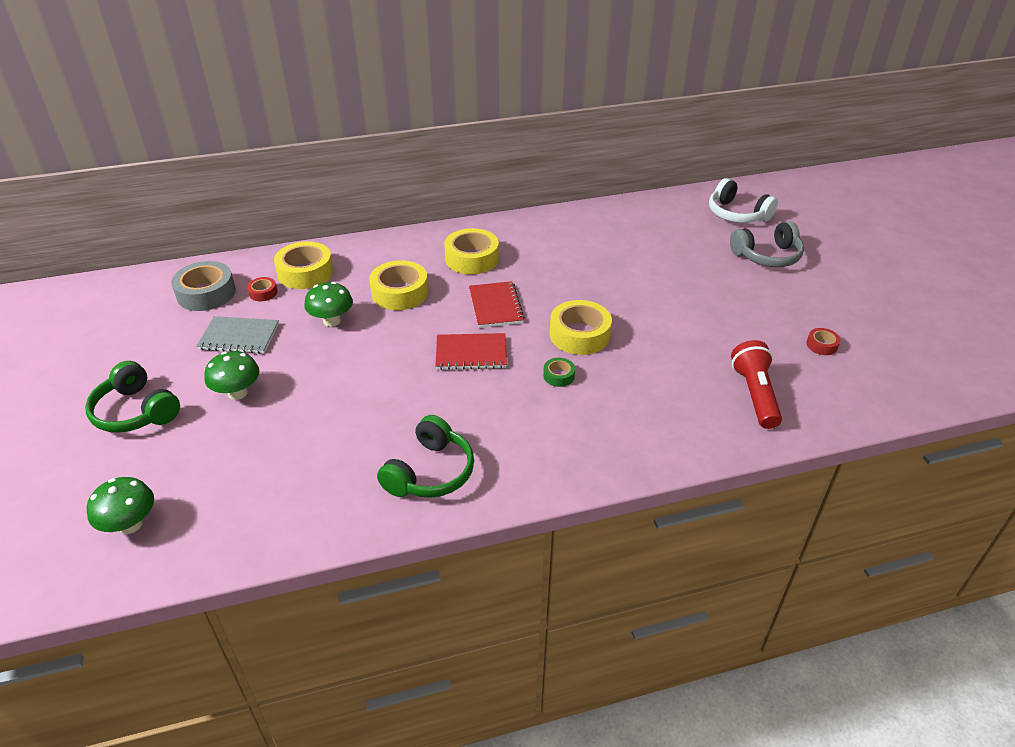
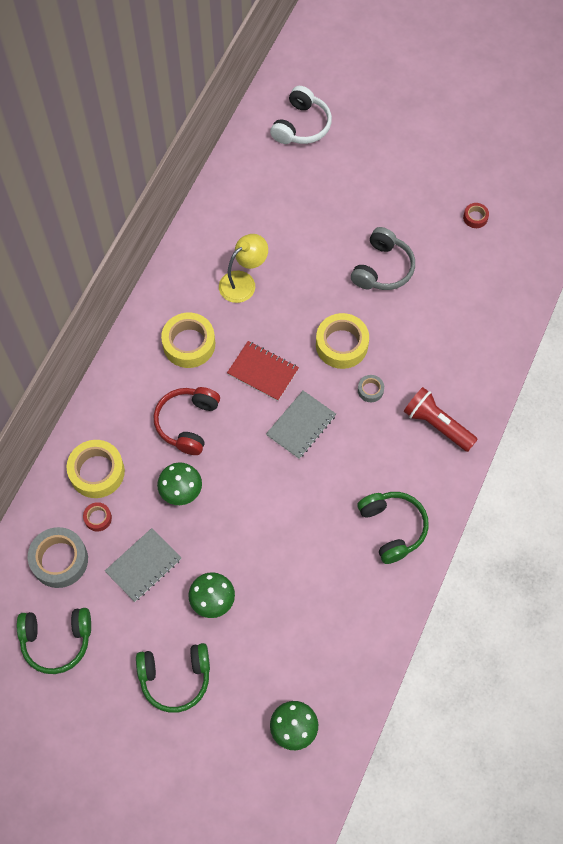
camera: 50 degrees left, 25 degrees up
yellow tape [369,260,428,310] -> red headphones [154,387,220,455]
red notebook [435,333,507,370] -> grey notebook [266,391,336,459]
green tape [543,358,575,387] -> grey tape [358,375,384,402]
white headphones [709,178,778,223] -> white headphones turned 60 degrees counterclockwise [270,86,332,144]
grey headphones [730,221,804,267] -> grey headphones moved to [351,227,415,290]
red flashlight [731,340,782,429] -> red flashlight moved to [404,387,478,452]
none -> green headphones [17,608,91,674]
none -> yellow lamp [219,234,268,303]

